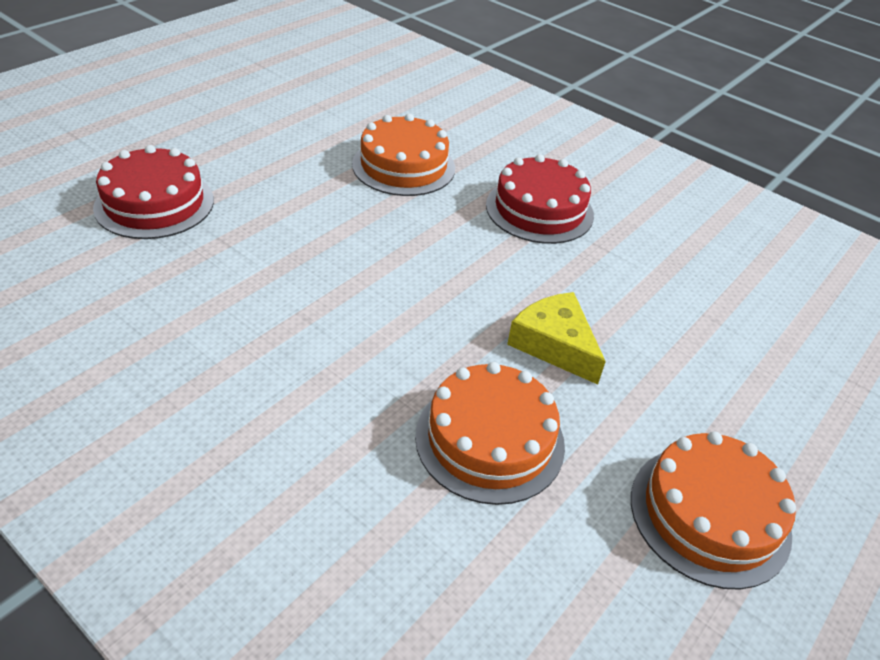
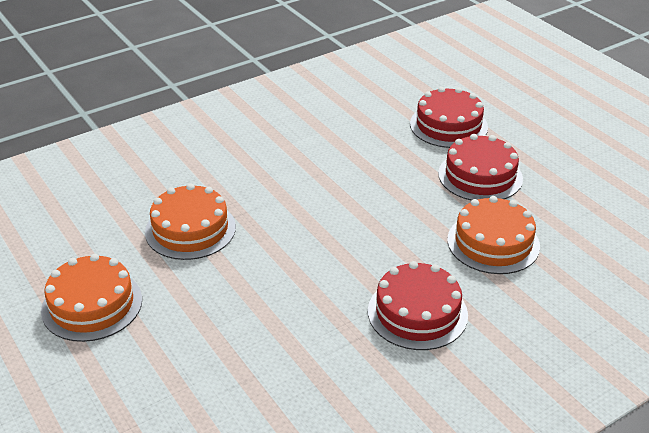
camera: 110 degrees right, 5 degrees down
yellow cheese [507,292,606,385] -> none
none -> red cake [438,134,523,201]

